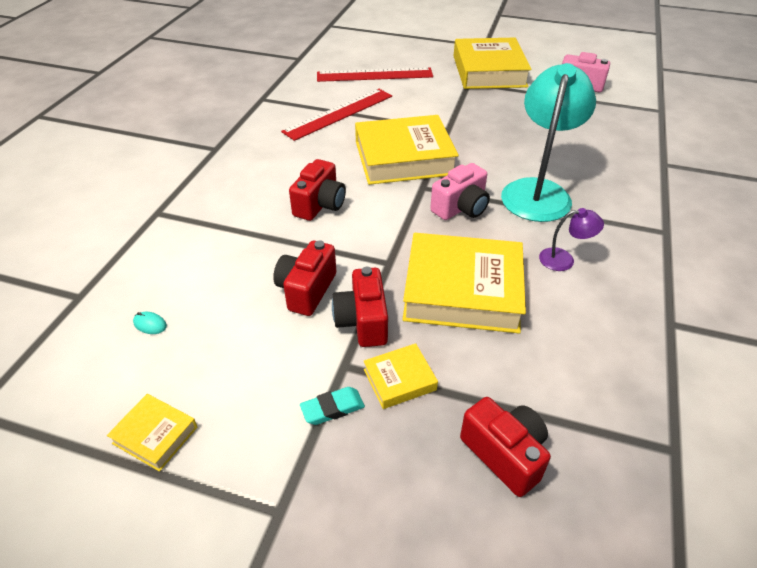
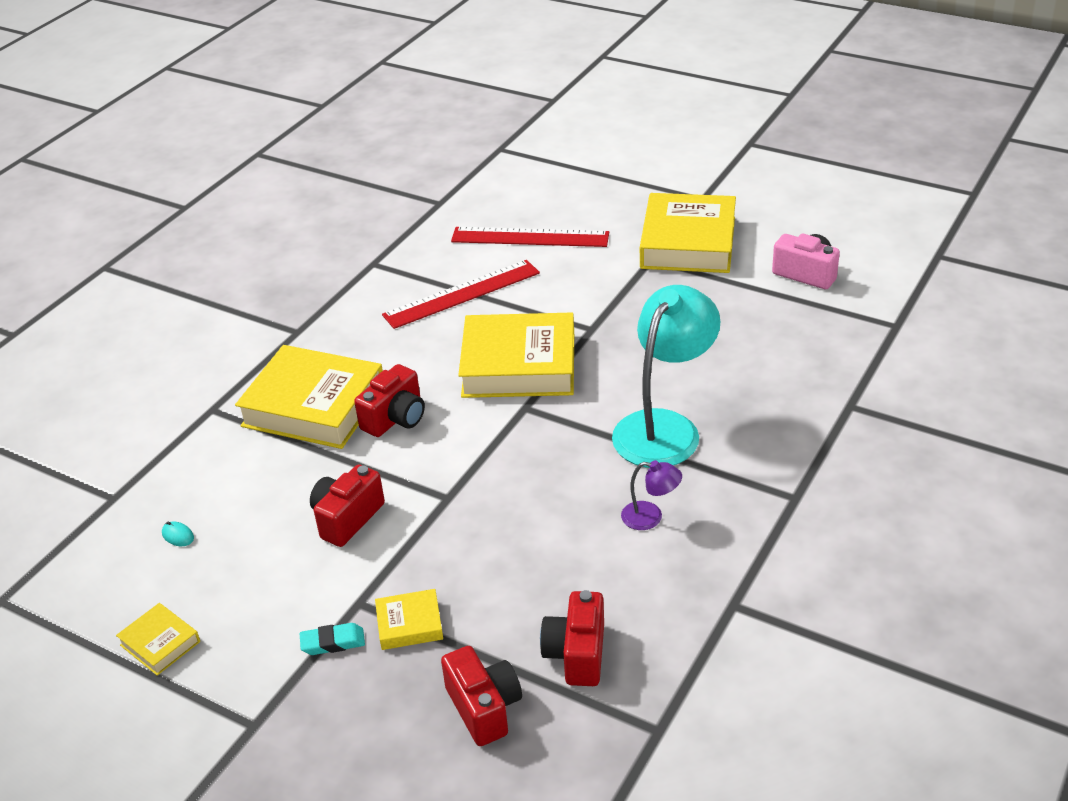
camera: 15 degrees right, 5 degrees down
red camera [332,267,388,347] -> red camera moved to [540,590,604,686]
yellow book [402,233,526,334] -> yellow book moved to [235,345,383,449]
pink camera [430,163,490,220] -> none

